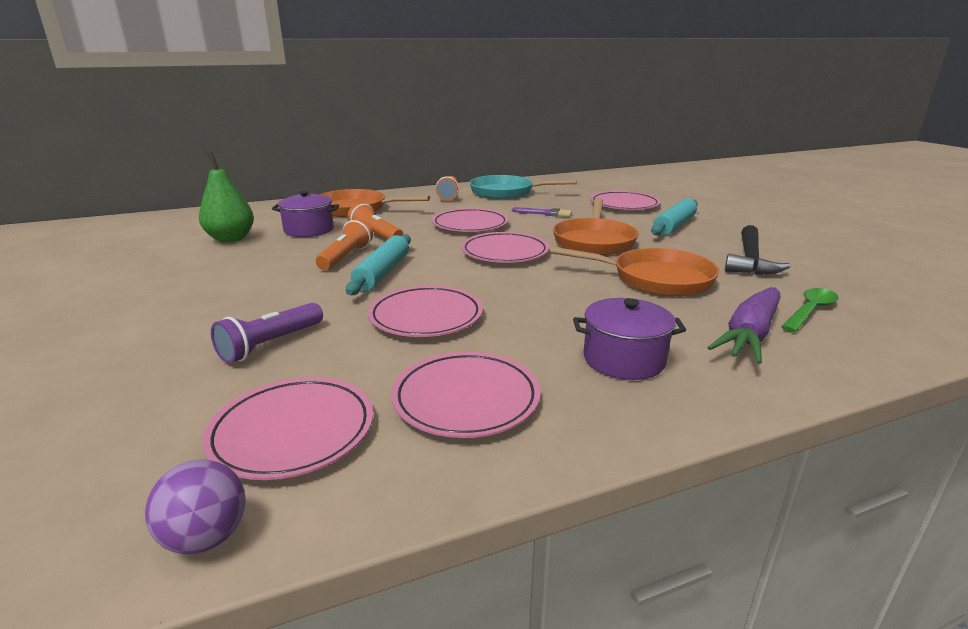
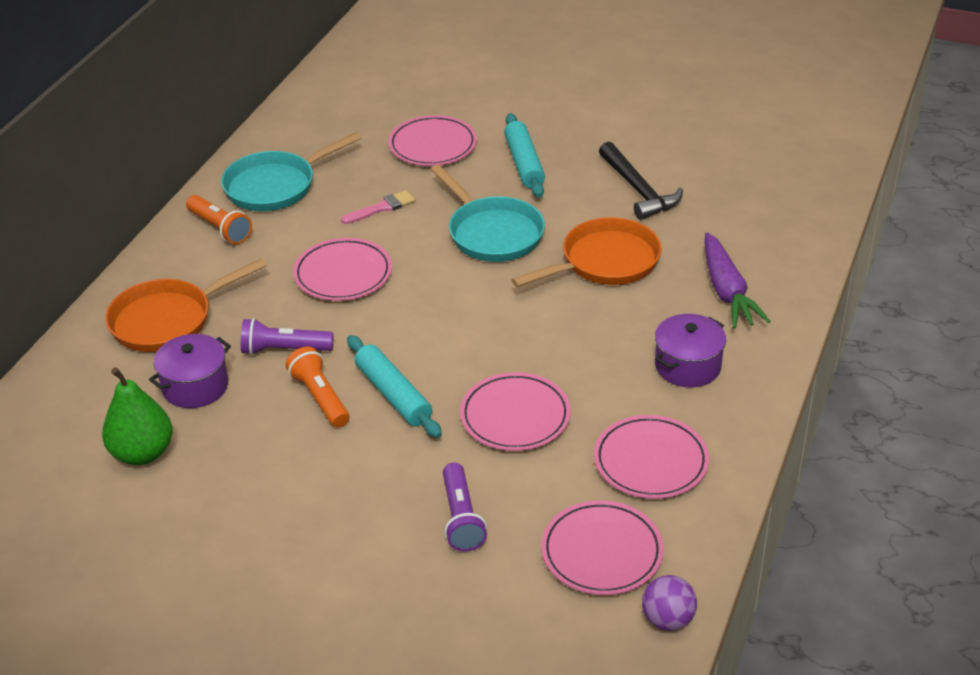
camera: 45 degrees left, 15 degrees up
orange flashlight [347,203,403,240] -> purple flashlight [241,318,334,355]
pink plate [461,232,549,263] -> none
purple brush [512,207,572,217] -> pink brush [341,190,415,224]
orange pan [553,198,639,255] -> turquoise pan [431,165,545,262]
green spoon [781,288,838,332] -> none

